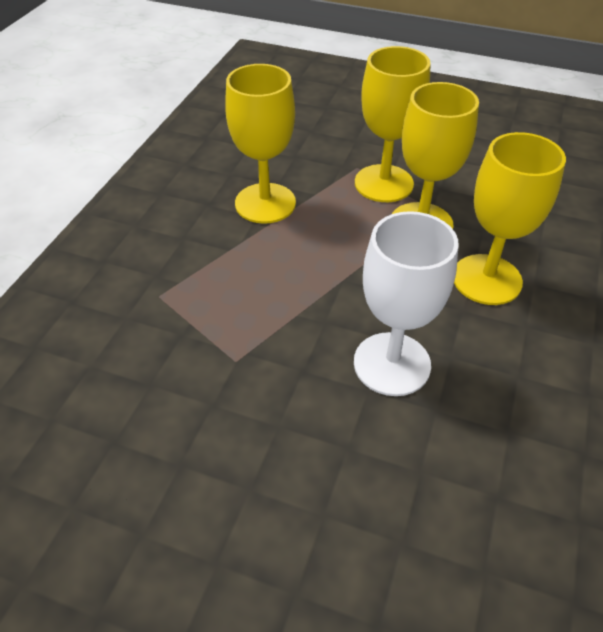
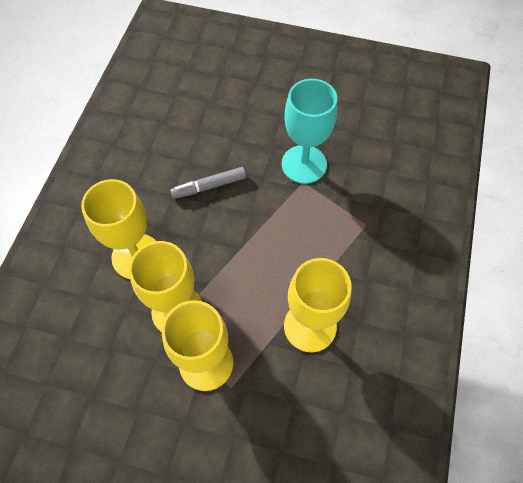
camera: 175 degrees right, 15 degrees up
white goblet [354,211,459,396] -> grey marker [170,167,246,199]
none -> turquoise goblet [282,79,337,184]

